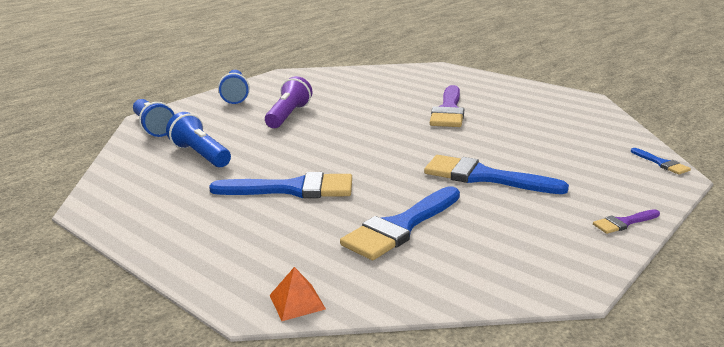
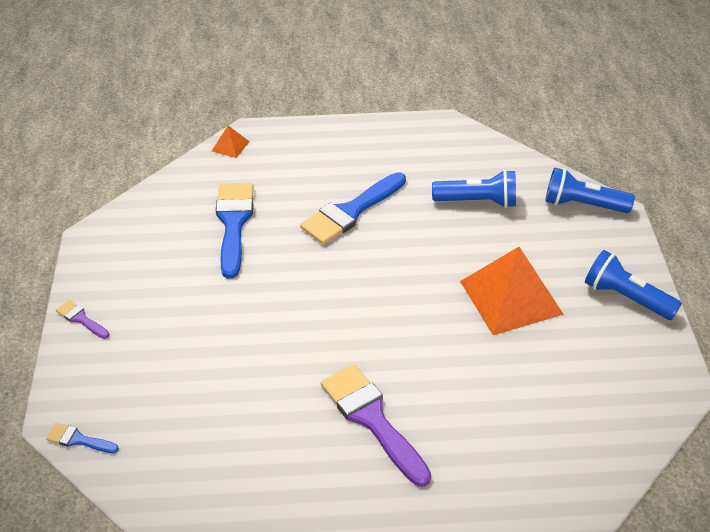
camera: 135 degrees right, 20 degrees up
purple flashlight [265,76,312,128] -> orange pyramid [460,247,564,335]
blue brush [424,155,569,194] -> none
purple brush [593,209,660,234] -> purple brush turned 75 degrees counterclockwise [56,300,110,339]

